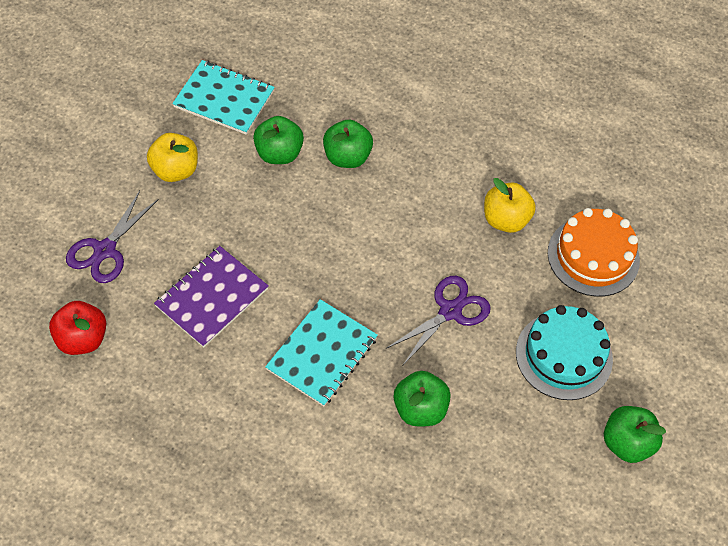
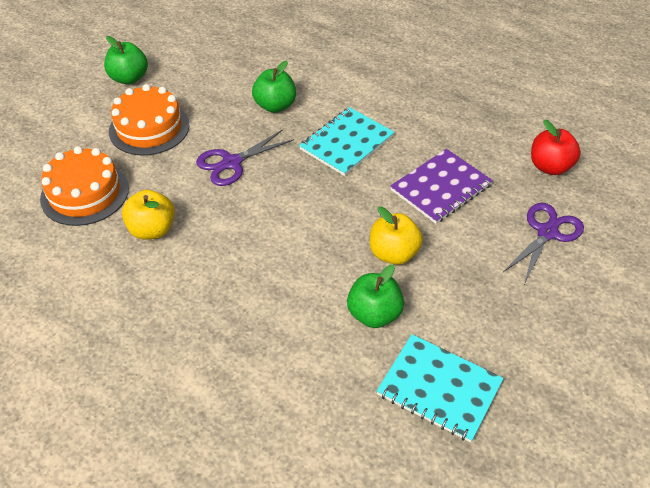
camera: 170 degrees left, 10 degrees down
yellow apple [147,133,198,182] -> yellow apple moved to [370,206,423,265]
green apple [323,120,373,168] -> none
turquoise cake [516,305,613,400] -> orange cake [109,84,190,155]

